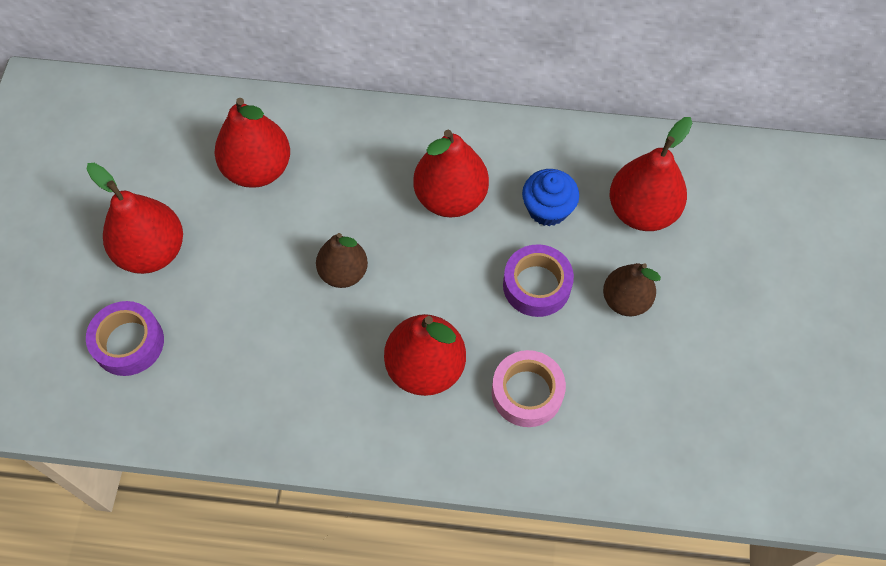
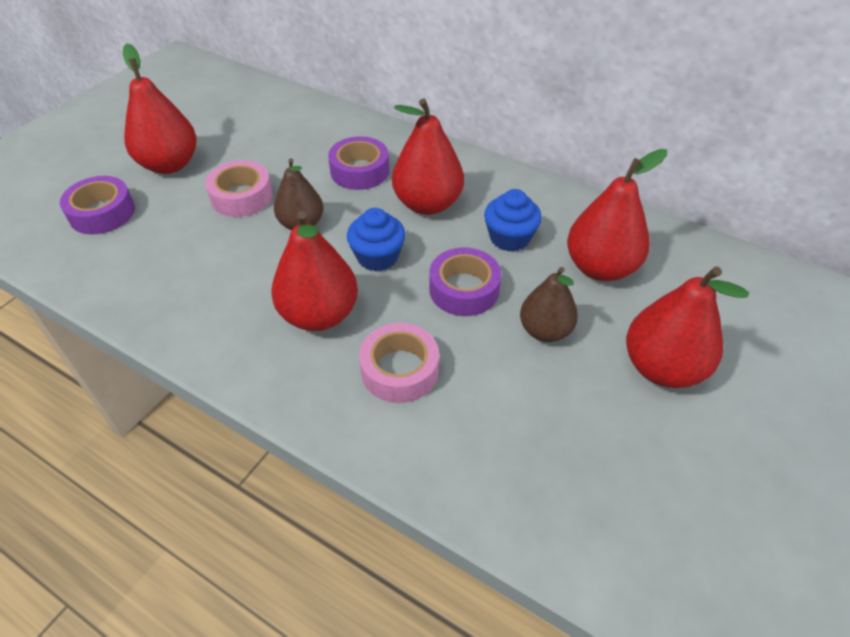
camera: 25 degrees right, 15 degrees down
red pear [214,98,290,188] -> red pear moved to [626,267,749,388]
none -> pink tape [205,160,273,217]
none -> purple tape [328,136,389,190]
none -> blue cupcake [347,208,405,271]

